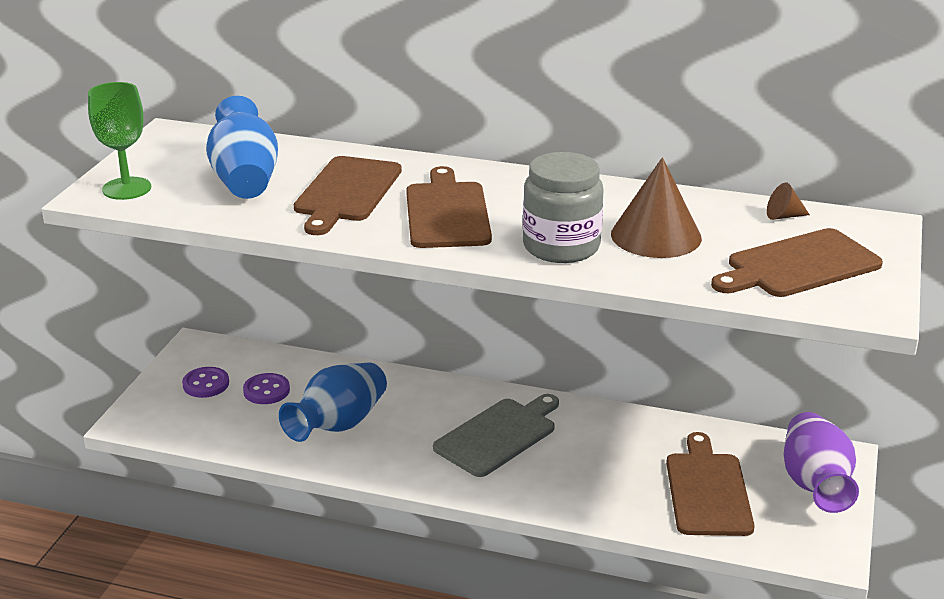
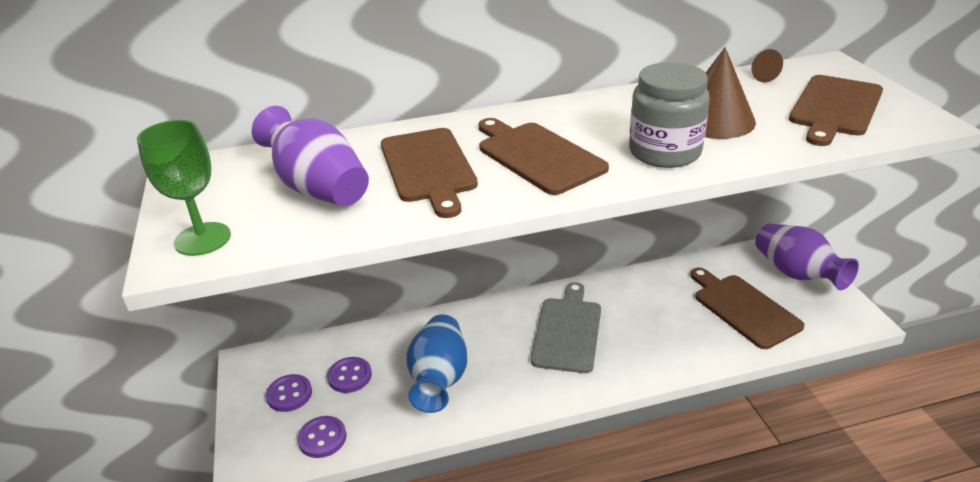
camera: 30 degrees left, 5 degrees up
blue vase [206,96,278,199] -> purple vase [252,106,369,206]
none -> purple button [297,416,346,458]

